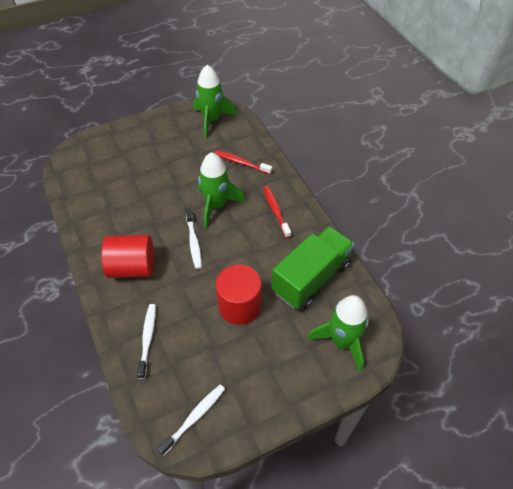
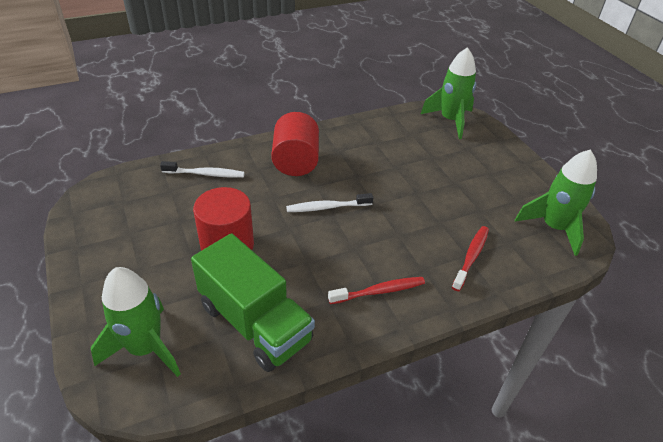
camera: 90 degrees right, 10 degrees down
white toothbrush [157,384,225,456] -> none
green rocket [198,152,245,228] -> green rocket moved to [421,47,476,139]

